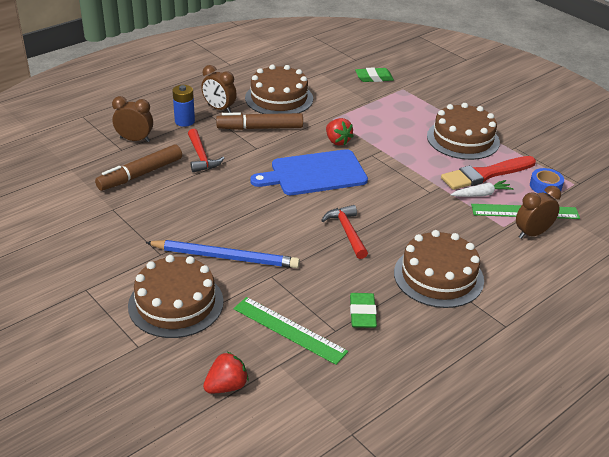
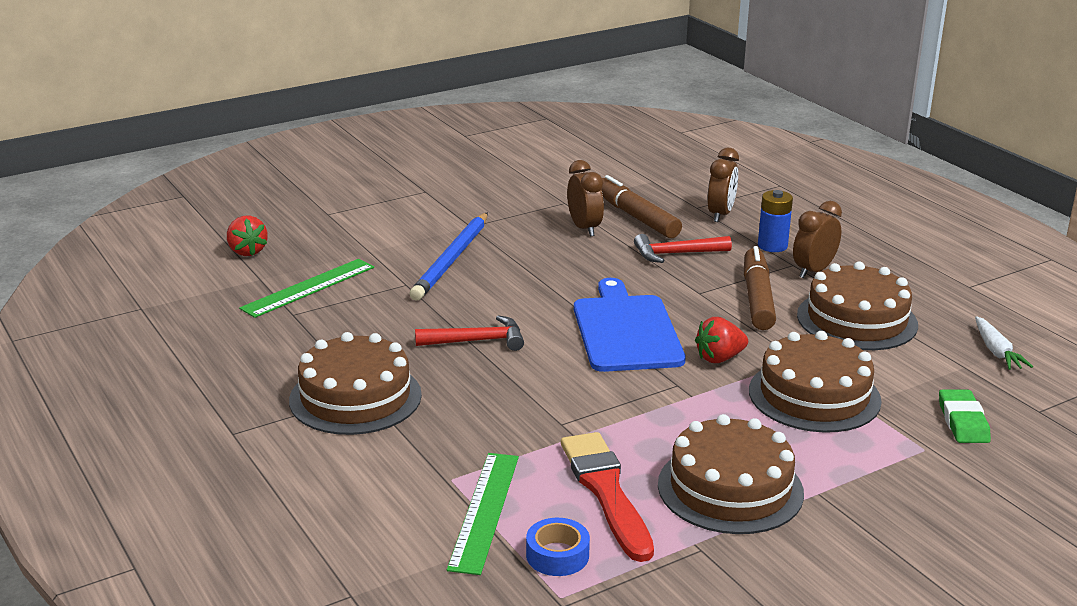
camera: 100 degrees right, 10 degrees down
brown cake [128,255,224,338] -> brown cake moved to [749,331,882,433]
green eraser [350,293,377,328] -> none
white carrot [451,180,514,197] -> white carrot moved to [975,316,1033,370]
brown clock [516,186,561,239] -> brown clock moved to [567,160,604,237]

